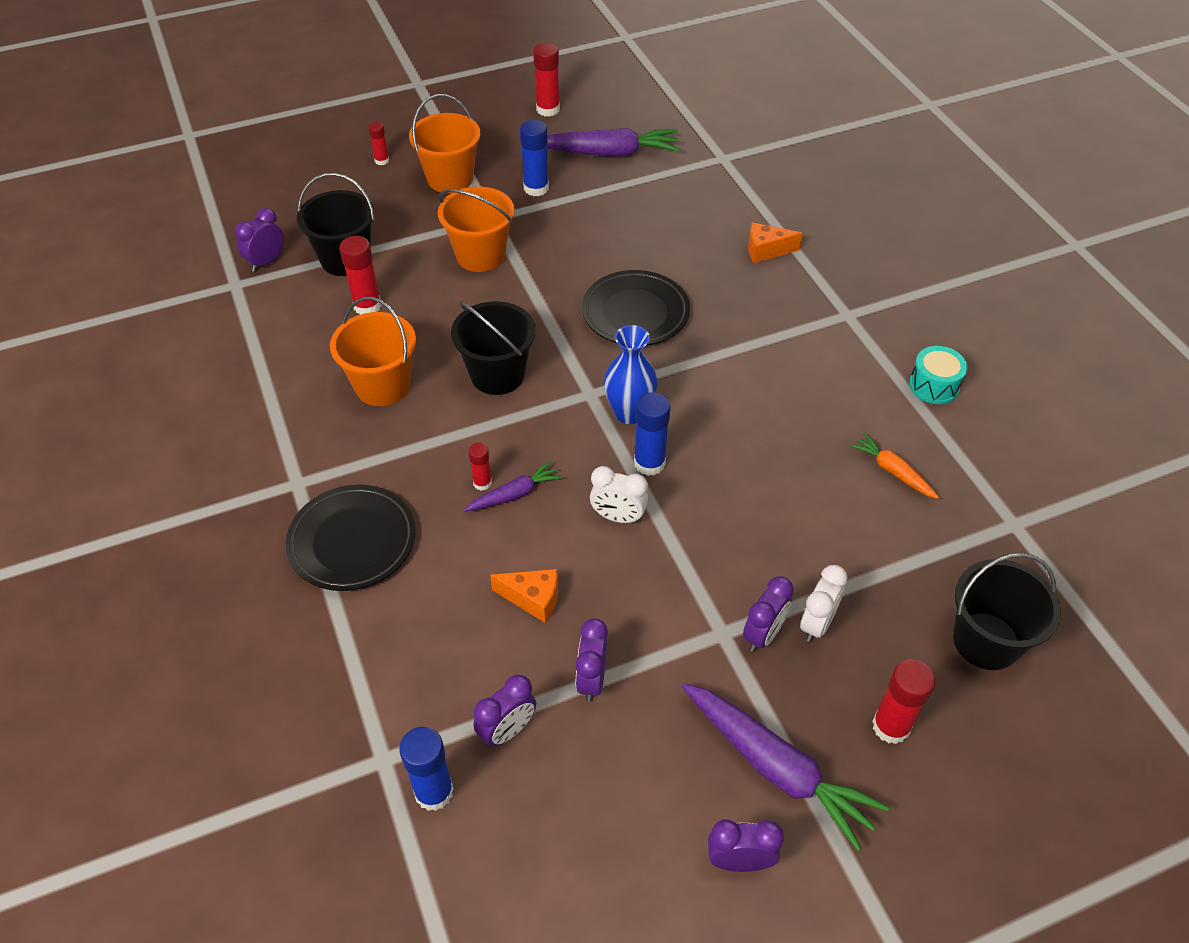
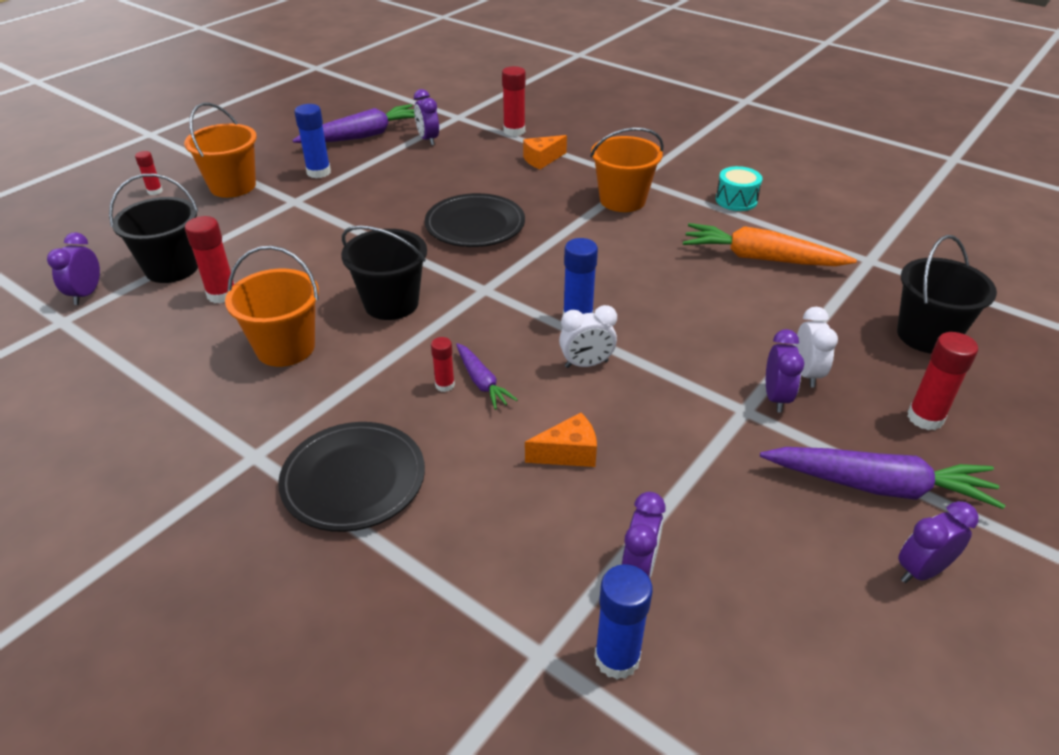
camera: 30 degrees left, 10 degrees down
orange bucket [438,186,514,272] -> orange bucket moved to [590,127,664,212]
purple carrot [464,461,562,512] -> purple carrot turned 120 degrees clockwise [456,343,518,410]
red glue stick [533,43,560,117] -> red glue stick moved to [502,66,526,136]
purple clock [576,618,608,702] -> purple clock moved to [414,89,439,145]
blue vase [604,325,658,424] -> none
orange carrot [850,433,940,499] -> orange carrot [683,223,857,266], size x1.87

